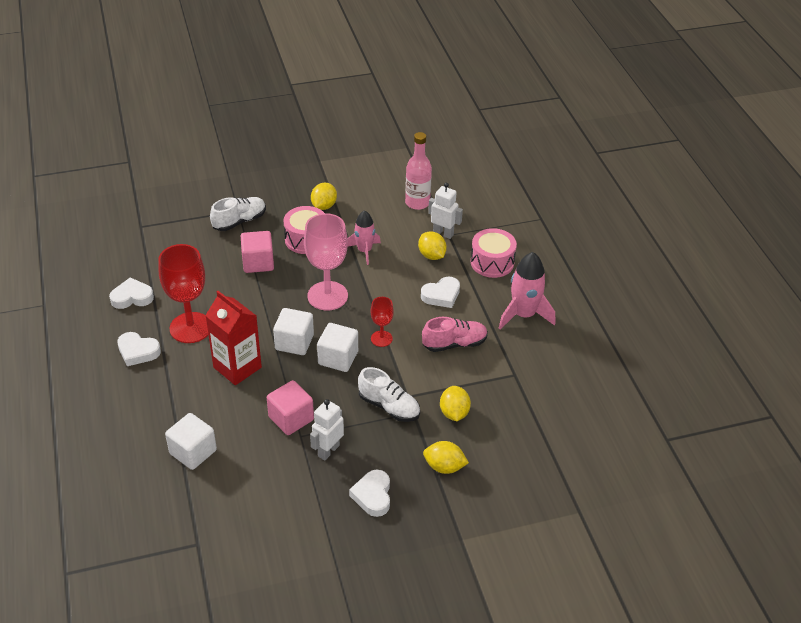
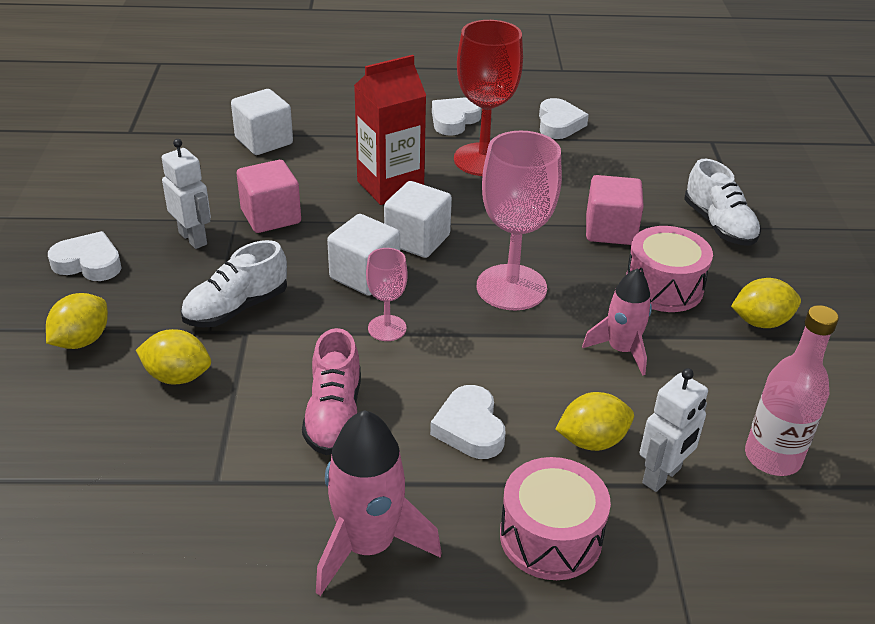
camera: 105 degrees right, 5 degrees down
yellow lemon [311,183,337,210] -> yellow lemon turned 45 degrees counterclockwise [731,278,801,328]
red goblet [371,297,394,347] -> pink goblet [366,248,408,341]

